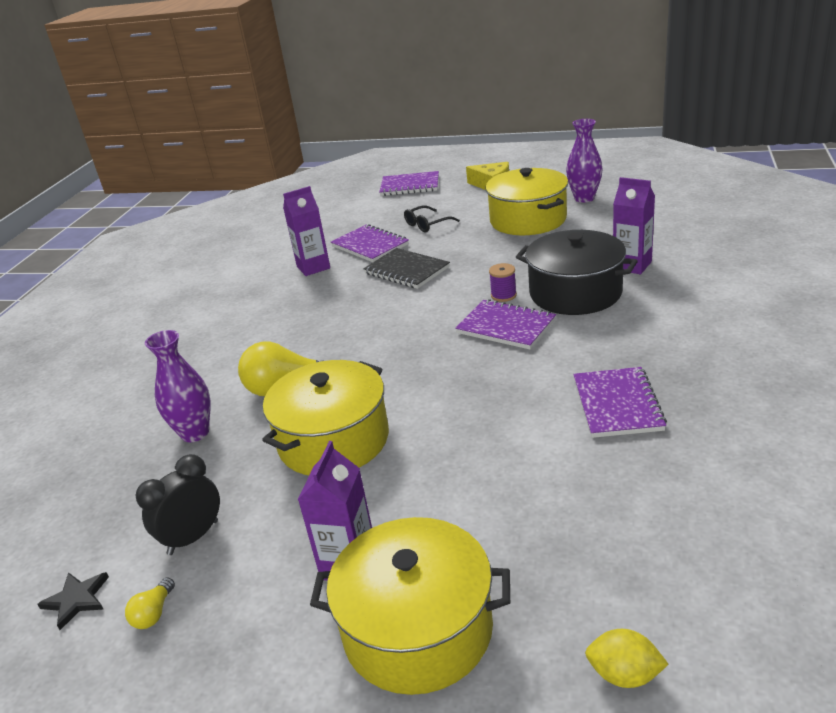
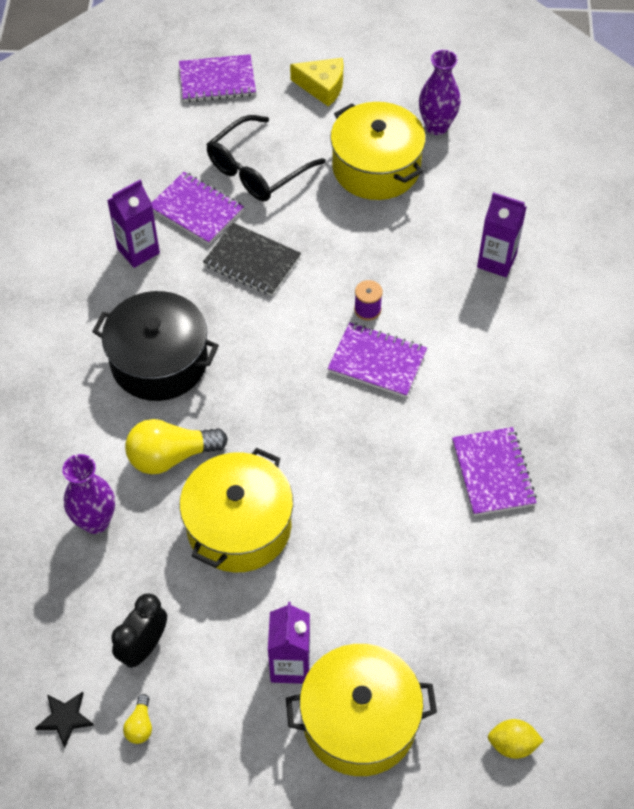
camera: 15 degrees left, 25 degrees up
black glasses [404,205,460,232] -> black glasses [206,115,326,201], size x1.77
black pot [516,230,638,315] -> black pot moved to [92,291,219,401]

